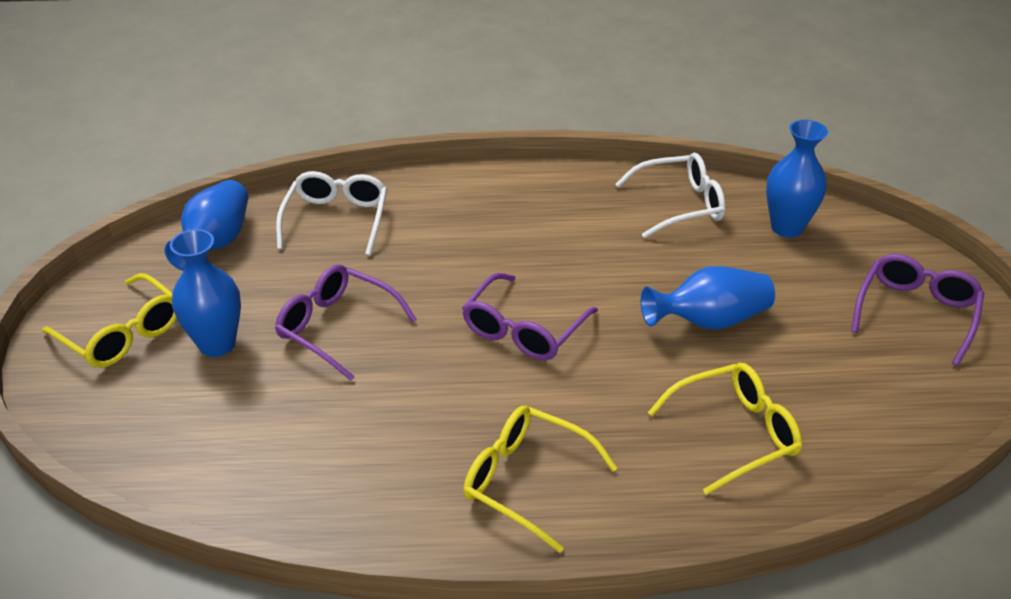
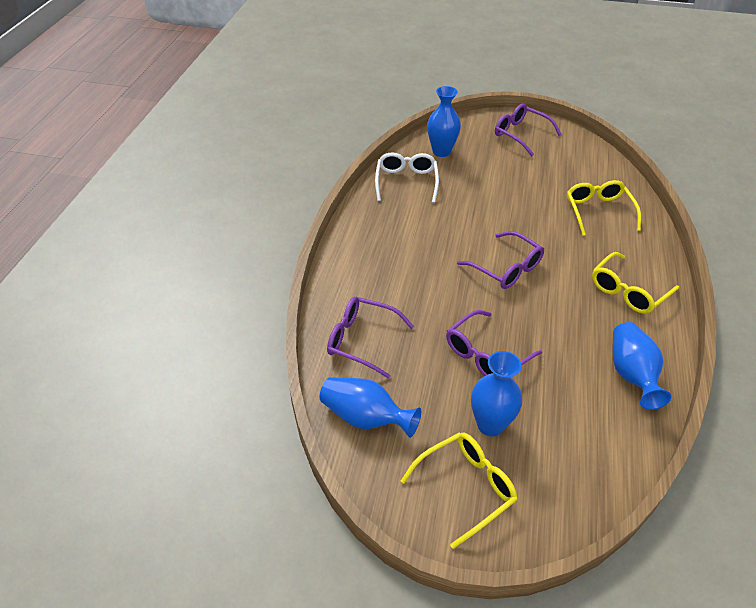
camera: 75 degrees left, 5 degrees up
white glasses [276,171,387,256] -> purple glasses [327,297,414,378]
blue vase [641,266,775,330] -> blue vase moved to [613,322,671,410]

